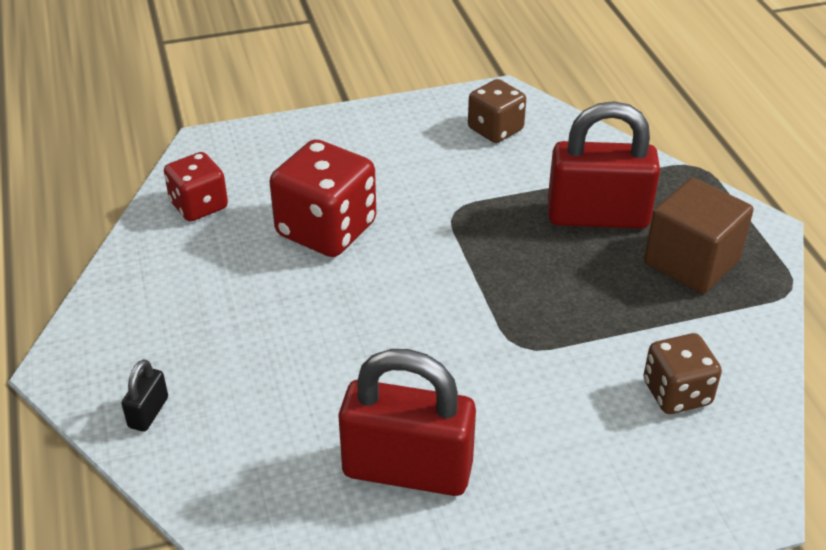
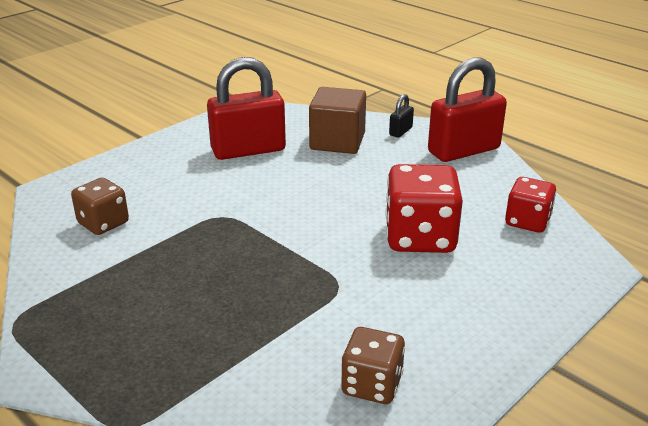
camera: 150 degrees right, 10 degrees down
black padlock [121,359,168,432] -> black padlock turned 45 degrees clockwise [389,94,414,138]
red padlock [548,101,660,229] -> red padlock moved to [428,57,507,162]
brown cube [644,178,754,294] -> brown cube moved to [309,87,366,154]

